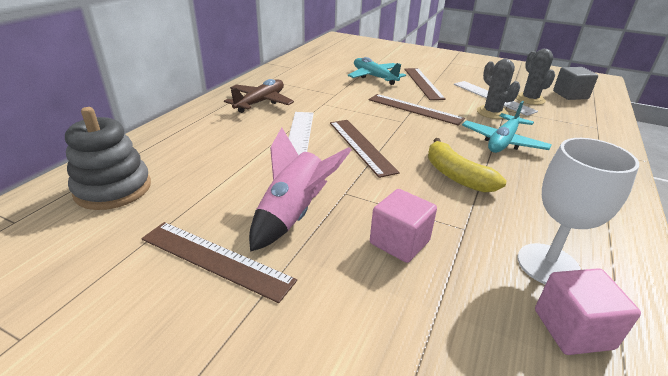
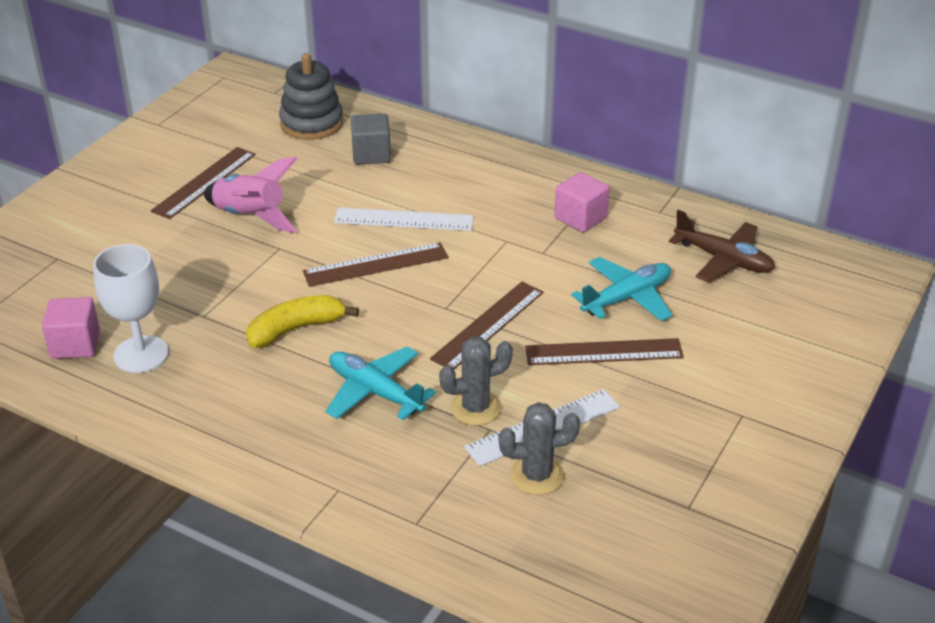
camera: 95 degrees right, 5 degrees up
brown plane [224,79,294,113] -> brown plane moved to [669,210,775,282]
pink cube [370,189,437,263] -> pink cube moved to [555,172,610,232]
grey cube [553,67,598,100] -> grey cube moved to [351,114,391,165]

